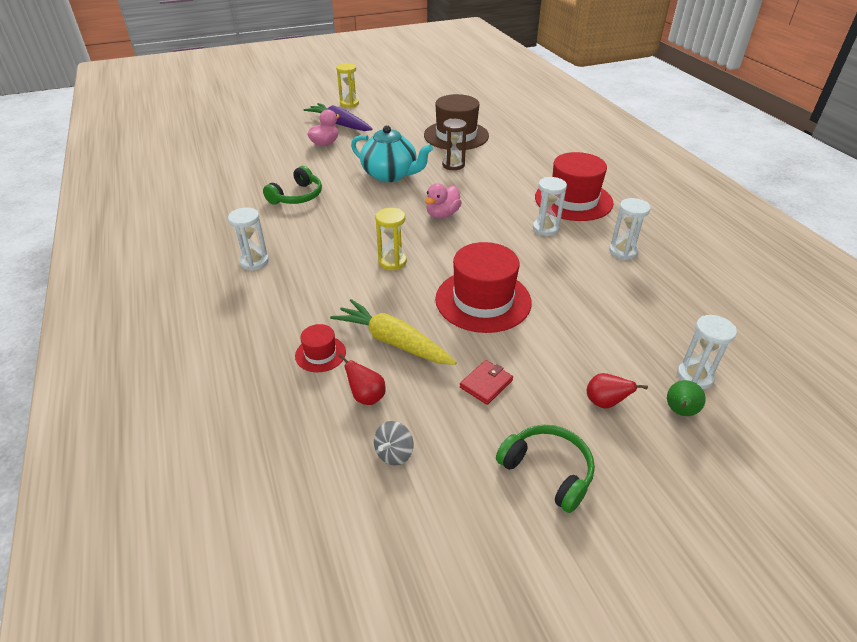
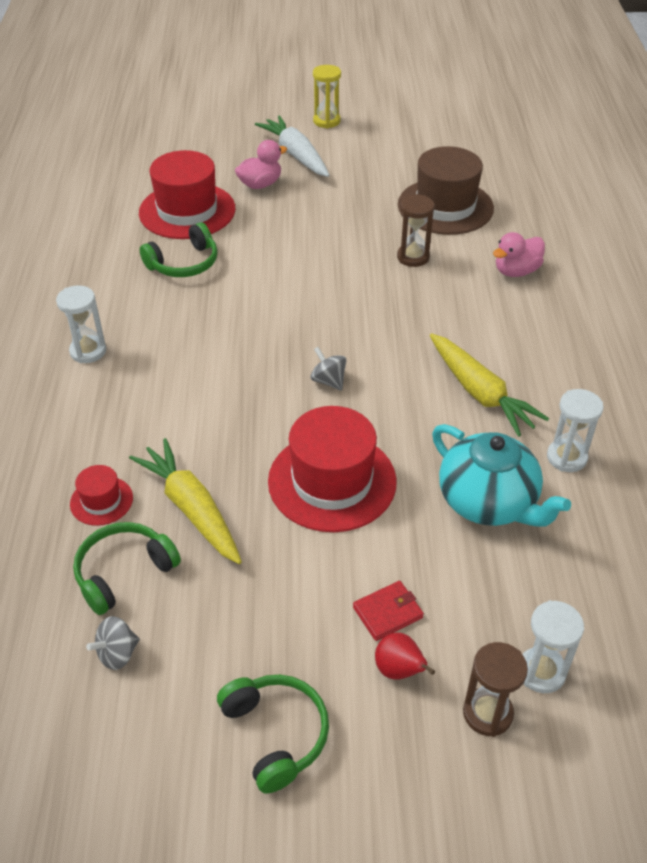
camera: 20 degrees right, 5 degrees up
purple carrot [304,103,373,131] -> white carrot [255,116,330,177]
red pear [338,354,385,405] -> green headphones [73,522,181,615]
turquoise teapot [351,125,433,182] -> turquoise teapot moved to [432,424,571,527]
yellow hourglass [375,208,407,270] -> none
pink duck [425,183,462,218] -> pink duck moved to [493,232,545,277]
red wallet [460,360,513,405] -> red wallet moved to [353,581,424,641]
white hourglass [533,177,567,236] -> yellow carrot [430,333,549,437]
red hat [535,152,613,221] -> red hat moved to [139,150,235,239]
green pear [667,380,706,416] -> brown hourglass [463,642,528,737]
none -> grey spinning top [310,347,347,391]

